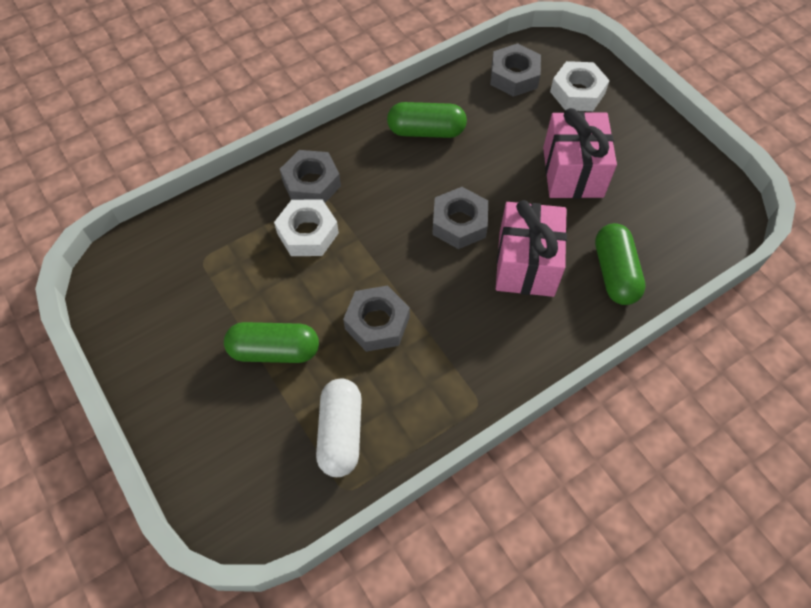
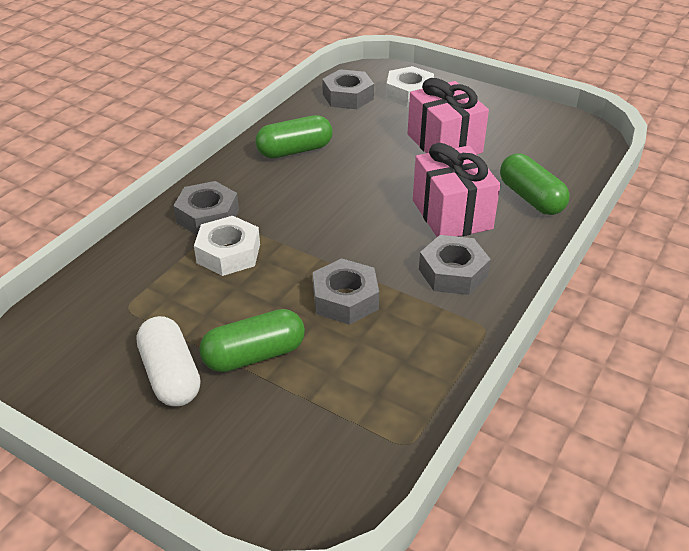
camera: 25 degrees left, 20 degrees down
white capsule [316,378,362,477] -> white capsule moved to [137,316,200,406]
grey nut [432,187,488,249] -> grey nut moved to [419,235,491,295]

